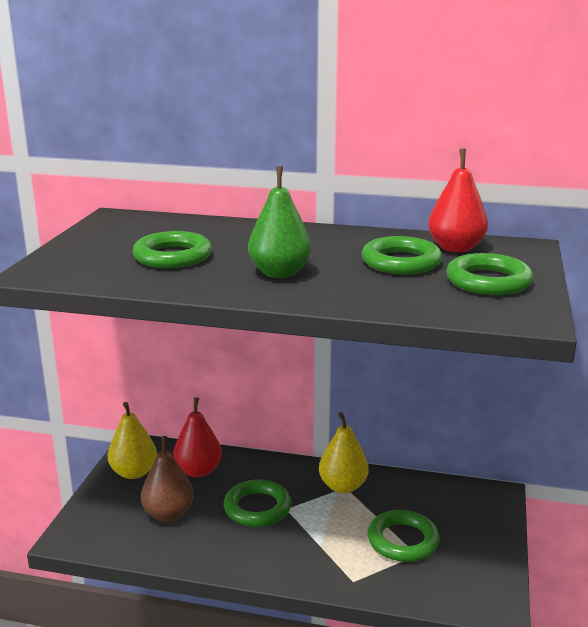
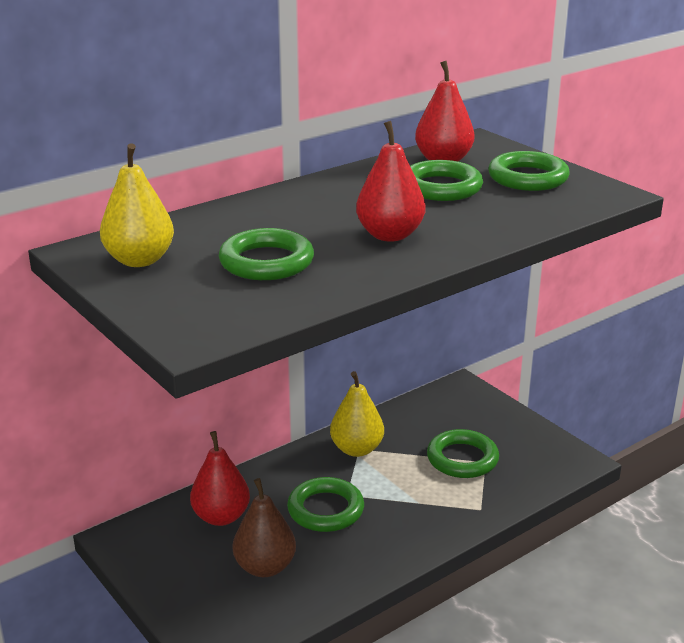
camera: 50 degrees left, 5 degrees up
yellow pear [108,402,157,479] -> yellow pear moved to [100,143,174,267]
green pear [248,166,311,278] -> red pear [356,121,425,242]

